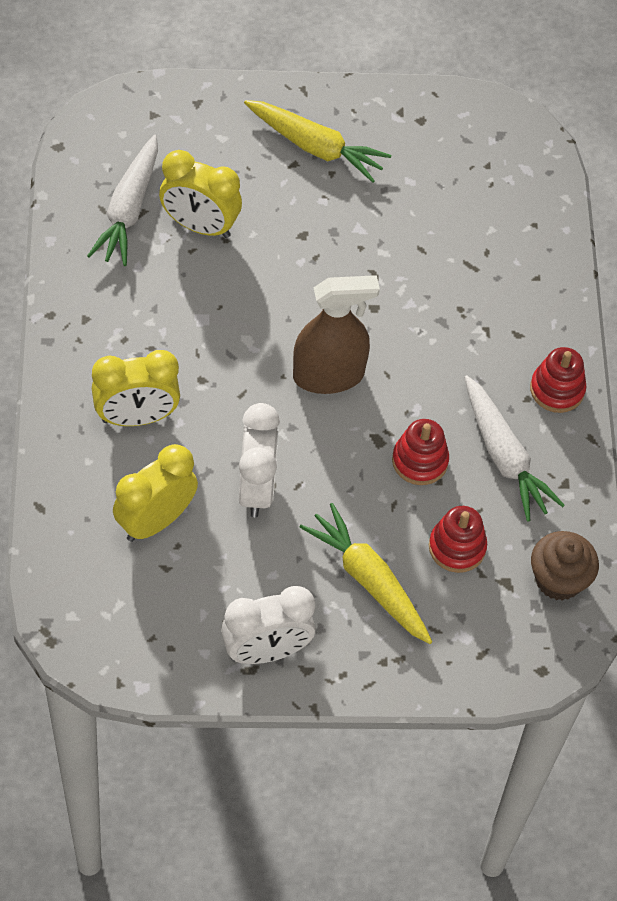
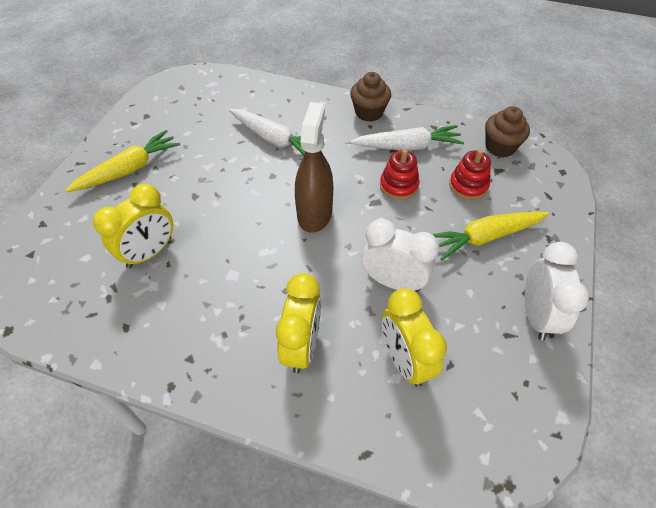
camera: 65 degrees left, 5 degrees down
white carrot [87,135,158,266] -> white carrot moved to [229,109,325,155]
red stacking toy [530,347,586,413] -> brown cupcake [350,72,391,122]

